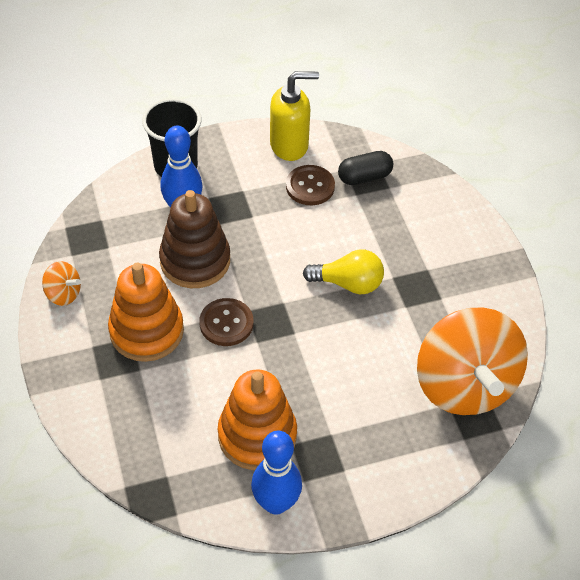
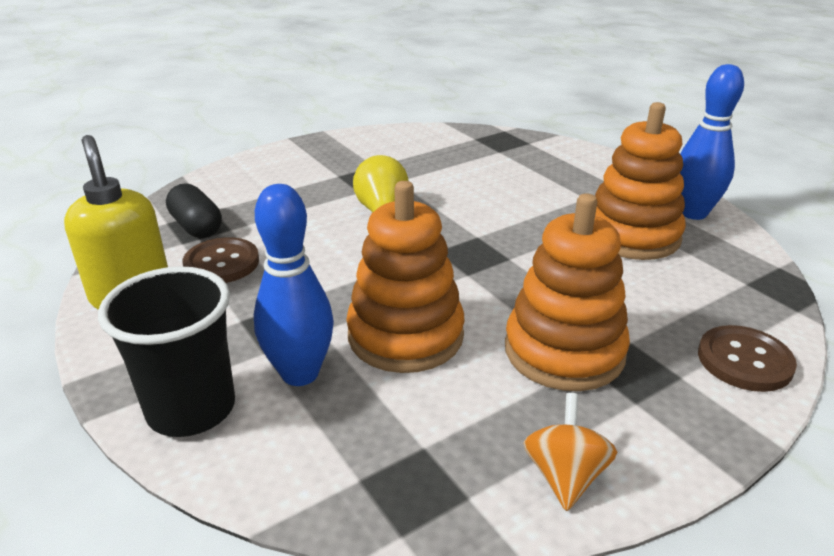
camera: 105 degrees left, 20 degrees down
brown stacking toy [159,190,230,288] -> orange stacking toy [346,181,465,373]
brown button [199,298,253,346] -> brown button moved to [698,325,797,392]
orange spinning top [417,308,528,415] -> none

